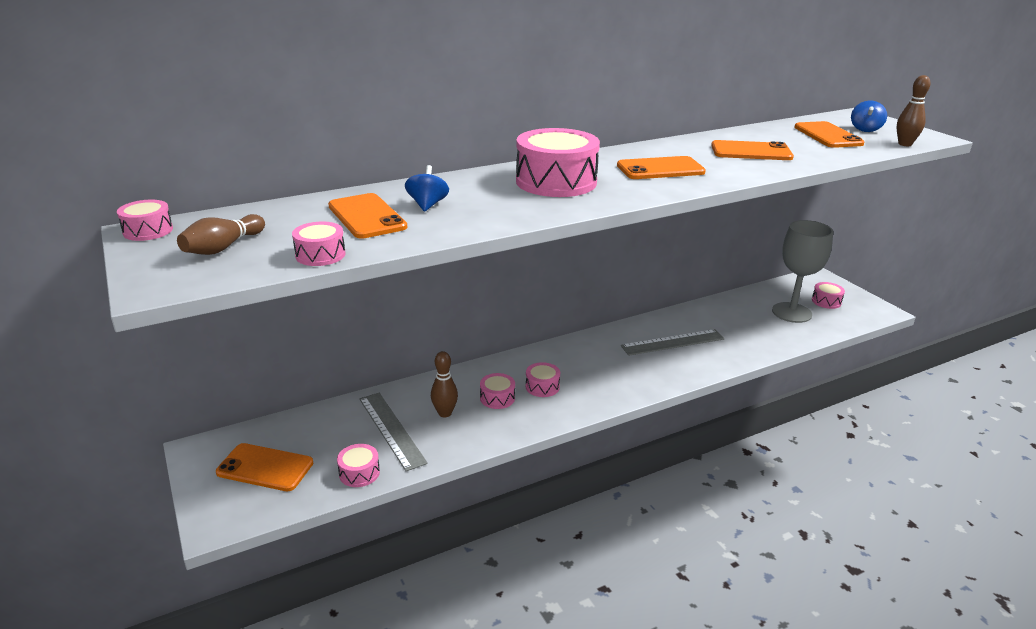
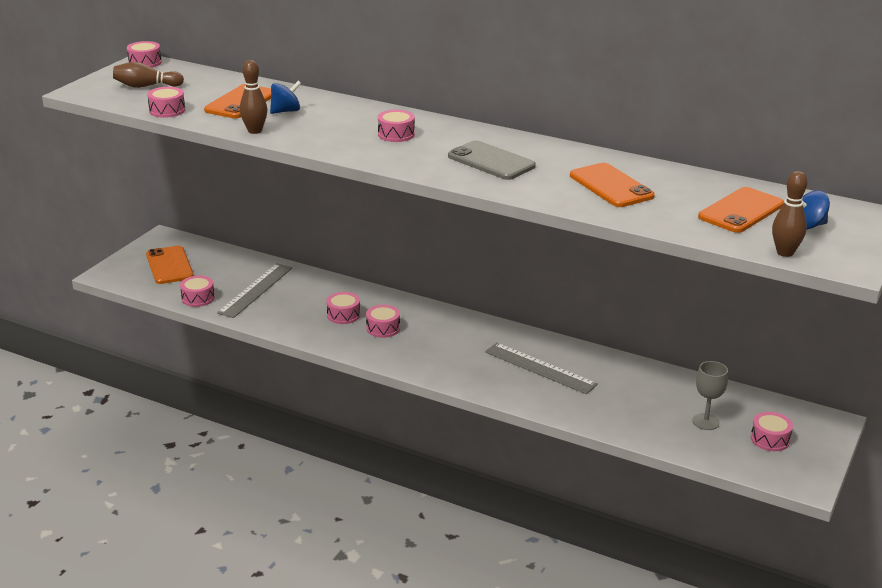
camera: 55 degrees right, 0 degrees up
brown bowling pin [431,351,458,417] -> brown bowling pin moved to [240,60,267,134]
pink drum [516,128,600,197] -> pink drum [378,110,415,142], size x0.48
orange phone [617,156,706,179] -> grey phone [448,140,536,180]
grey goblet [772,220,833,323] -> grey goblet [692,361,728,430], size x0.54

